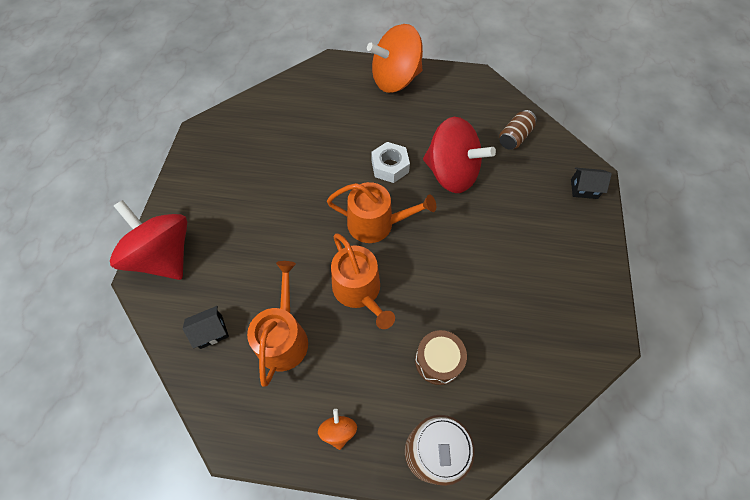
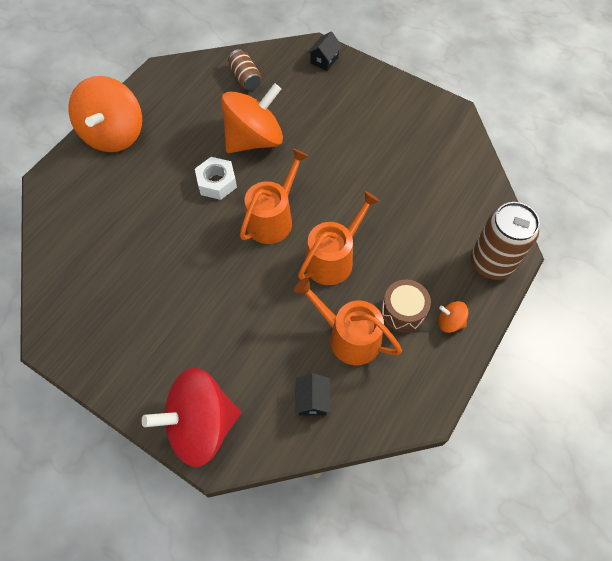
camera: 65 degrees left, 0 degrees up
orange watering can [331,233,395,329] -> orange watering can turned 45 degrees counterclockwise [298,191,380,285]
brown drum [415,330,467,385] -> brown drum moved to [381,279,431,333]
red spinning top [423,117,496,193] -> orange spinning top [221,83,283,153]

